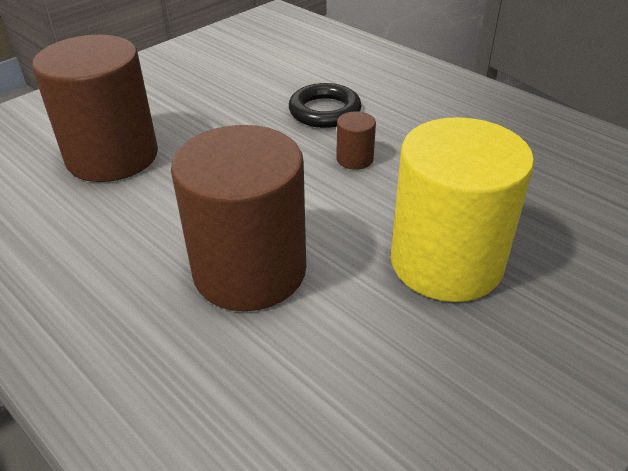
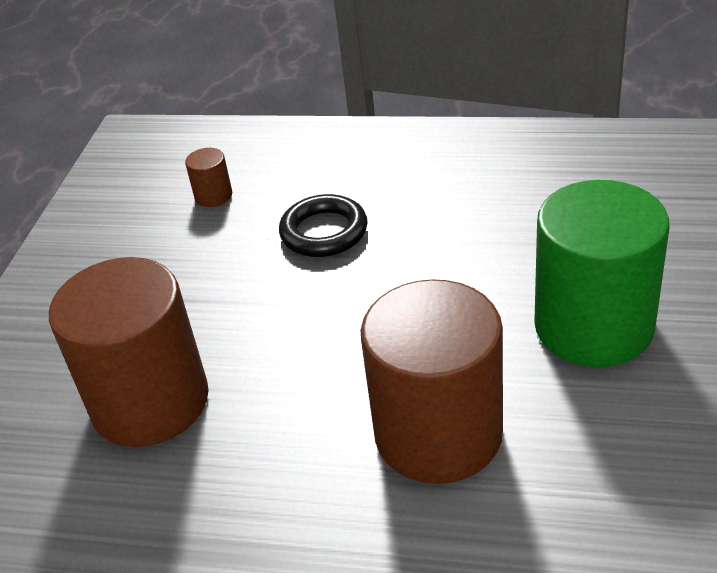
camera: 30 degrees left, 0 degrees up
brown cylinder [336,111,376,170] -> brown cylinder moved to [185,148,232,207]
yellow cylinder [391,117,534,302] -> green cylinder [534,180,669,367]

